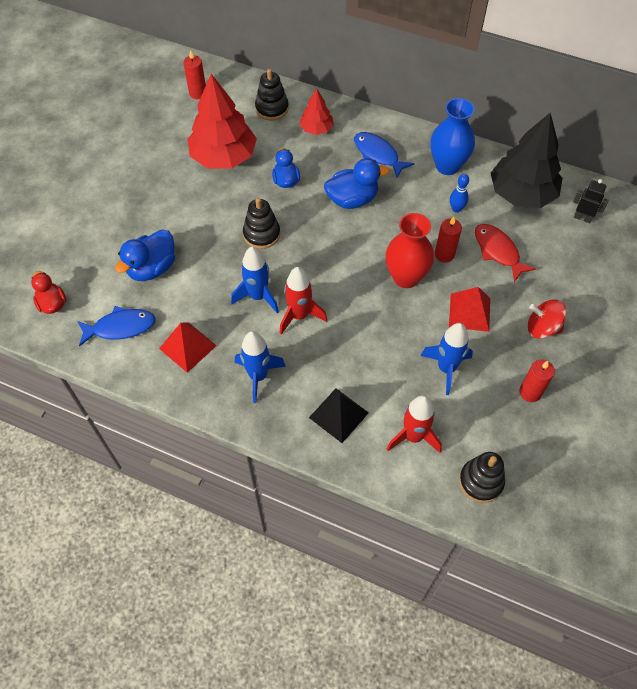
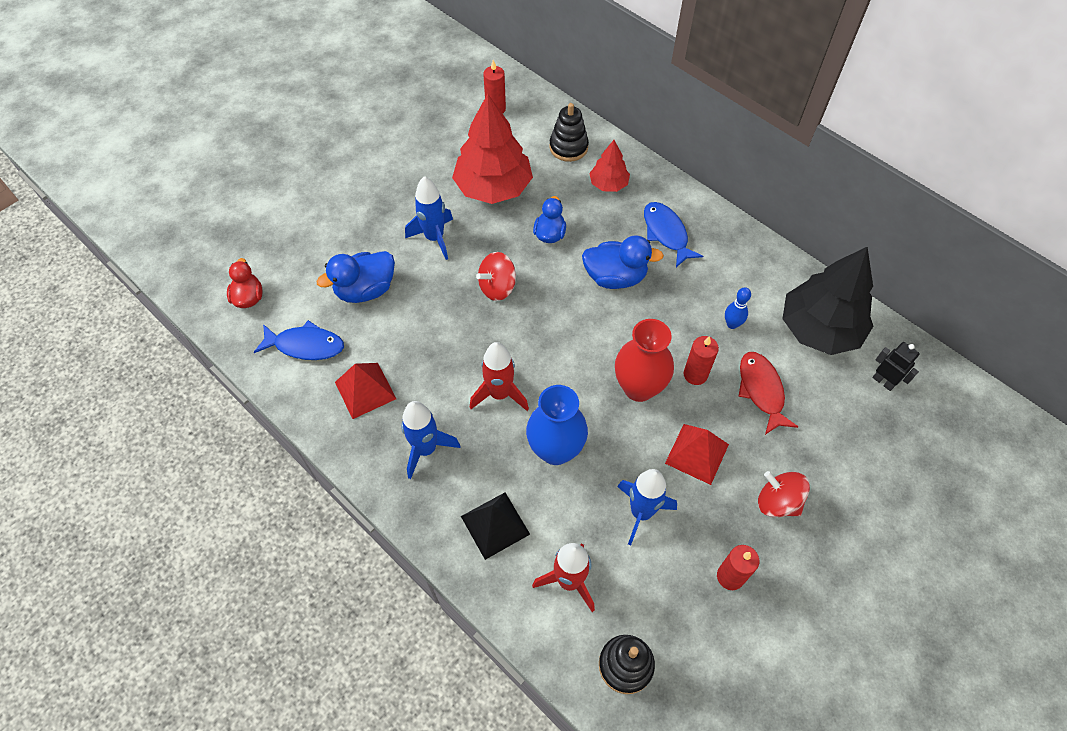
camera: 20 degrees right, 0 degrees up
blue rocket [231,247,279,313] -> blue rocket moved to [405,176,453,260]
black stacking toy [243,198,280,249] -> red spinning top [476,252,516,301]
blue vase [431,98,475,175] -> blue vase moved to [526,385,588,465]

